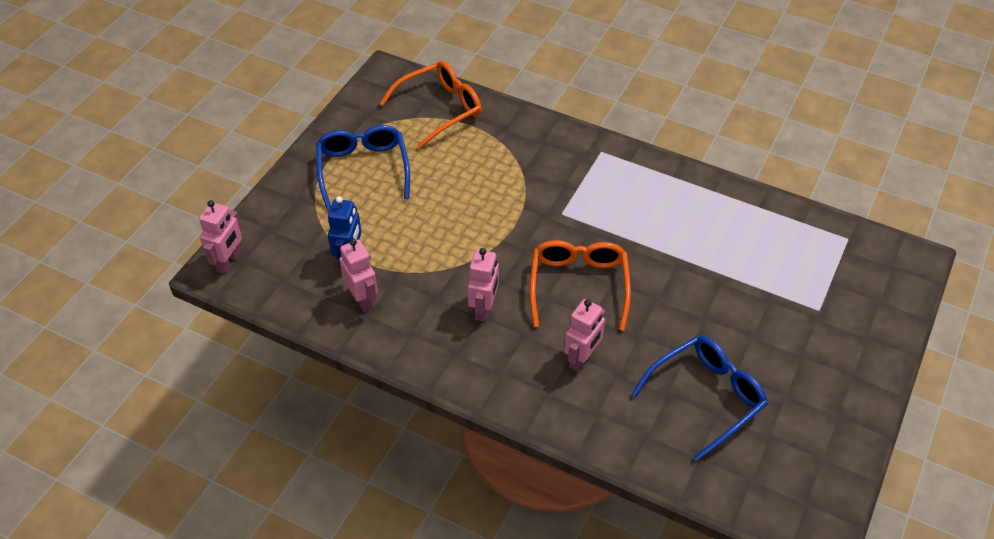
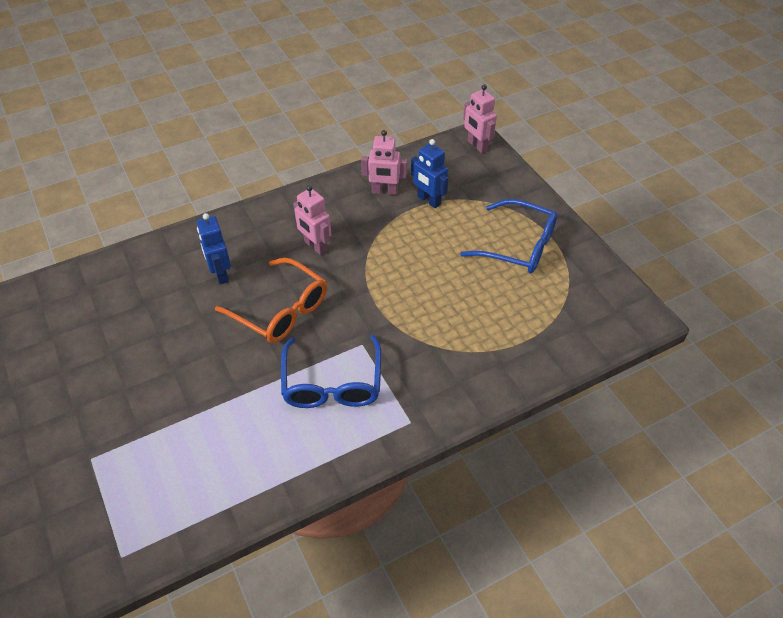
camera: 125 degrees right, 0 degrees up
orange glasses [380,61,482,149] -> none
pink robot [564,299,605,372] -> blue robot [197,213,231,284]
blue glasses [631,336,768,461] -> blue glasses moved to [281,335,381,408]

